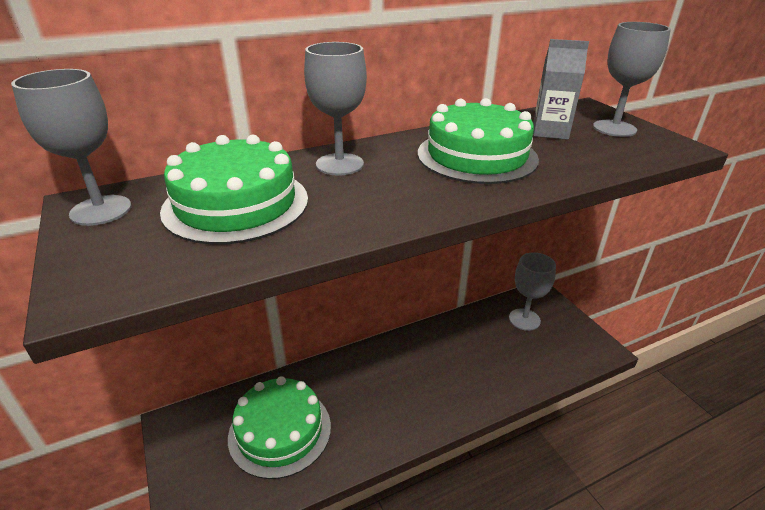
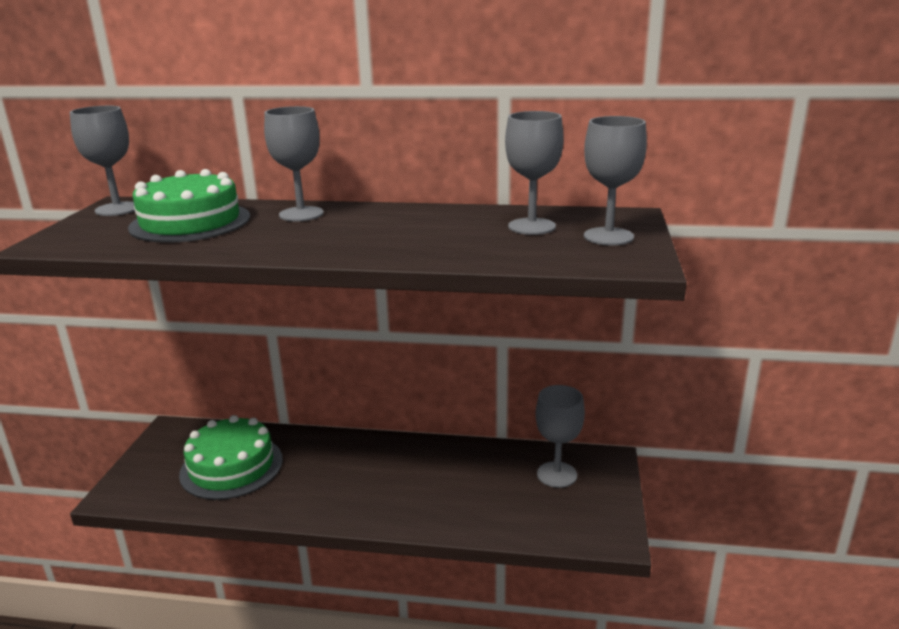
camera: 35 degrees right, 10 degrees down
green cake [418,98,539,184] -> none
grey carton [533,39,589,140] -> grey goblet [505,111,564,235]

